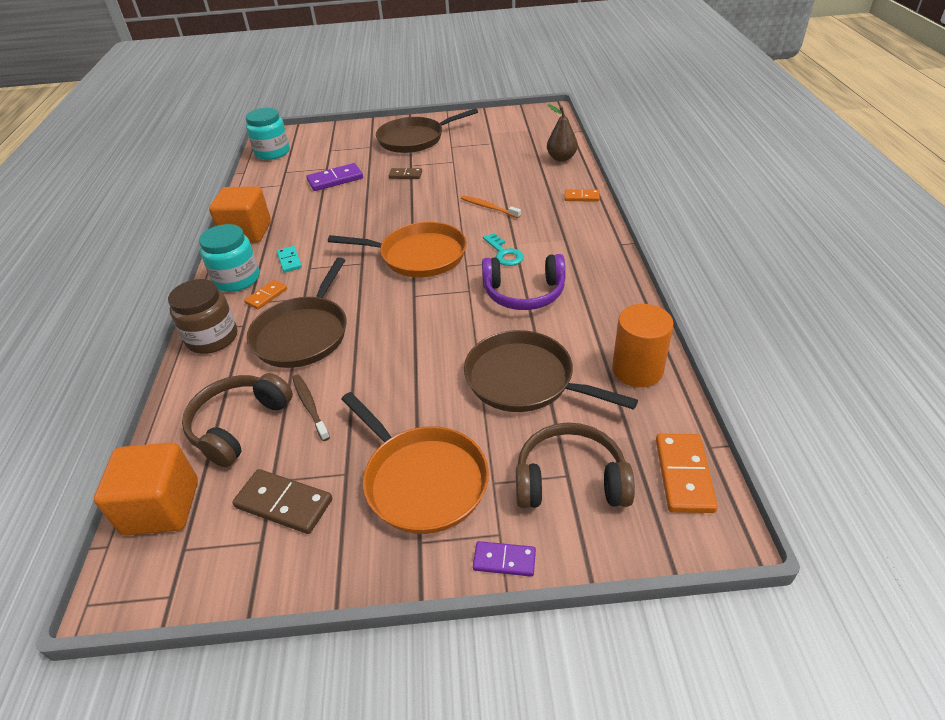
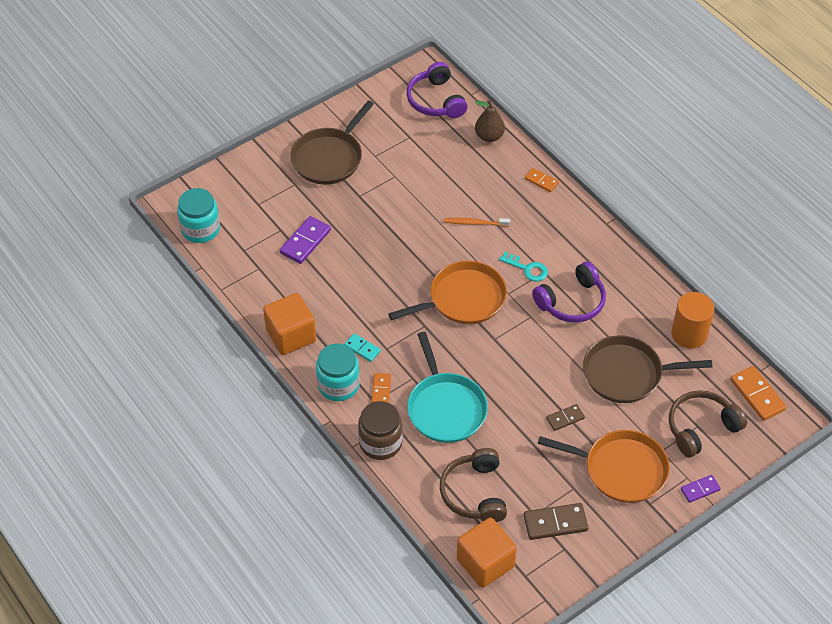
camera: 35 degrees left, 10 degrees up
brown pan [247,257,347,368] -> turquoise pan [407,332,488,443]
brown toothbrush [292,374,330,441] -> none
brown domino [389,168,422,179] -> brown domino moved to [546,404,585,431]
orange domino [564,189,600,202] -> orange domino turned 60 degrees clockwise [525,168,559,192]
none -> purple headphones [406,62,468,118]

